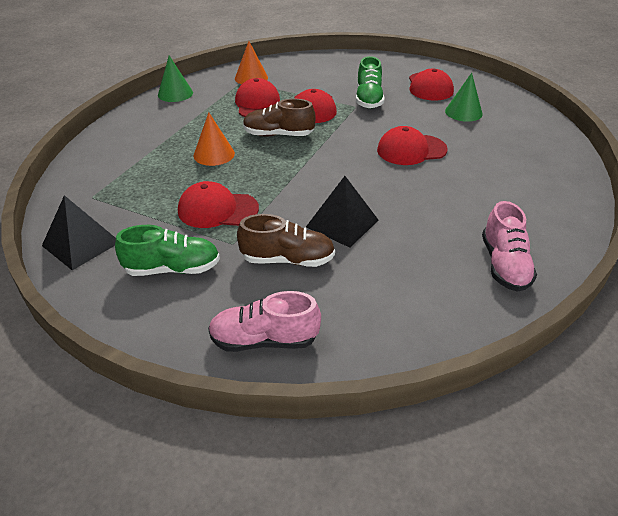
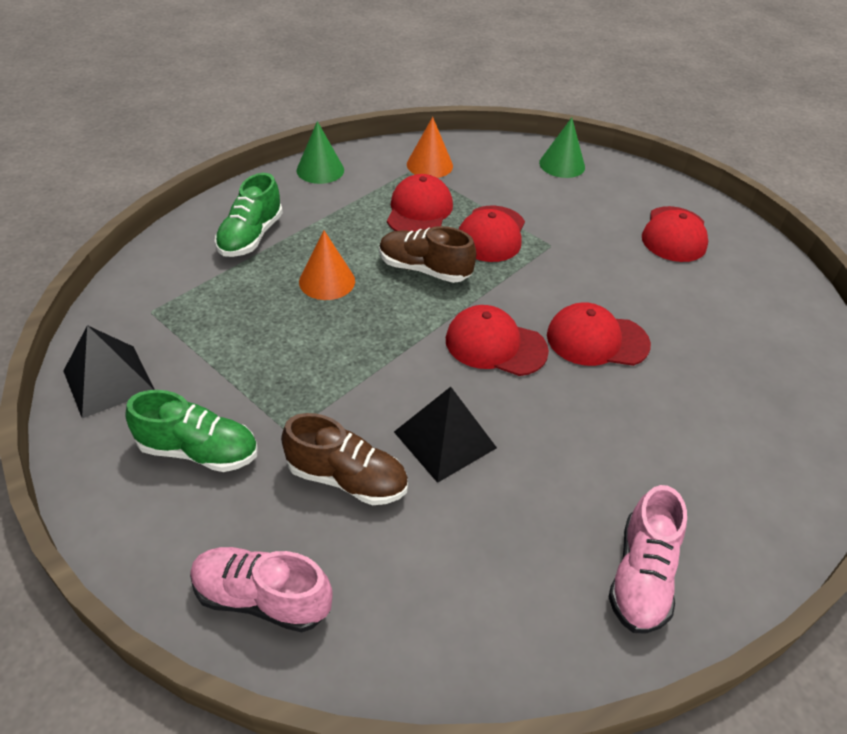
camera: 15 degrees right, 5 degrees up
red cap [178,181,259,228] -> red cap moved to [446,305,549,376]
green shoe [356,56,384,109] -> green shoe moved to [215,173,283,257]
green cone [445,73,483,122] -> green cone moved to [539,118,585,178]

